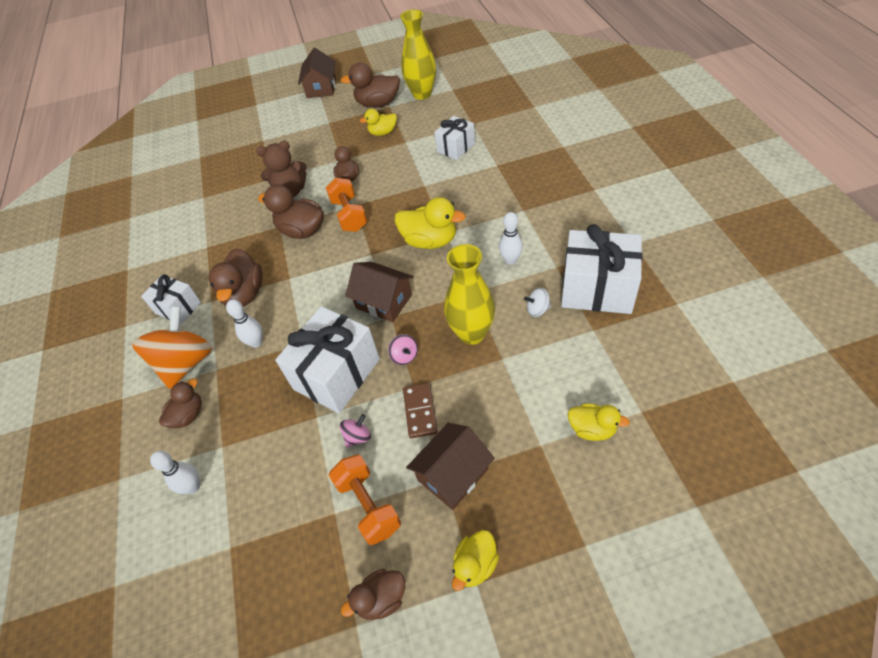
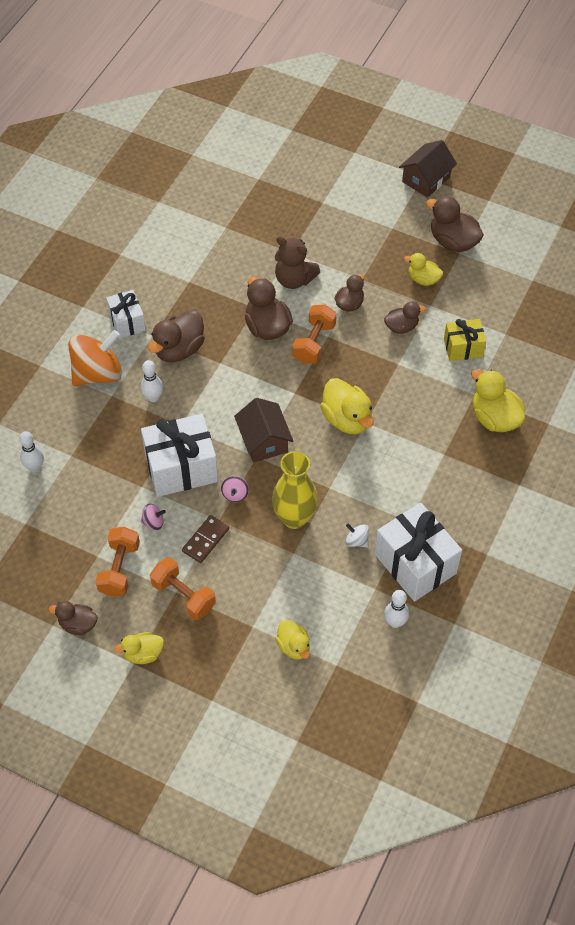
camera: 35 degrees right, 5 degrees up
brown duck [159,379,202,428] -> brown duck moved to [384,302,426,334]
yellow vase [400,9,436,100] -> none
brown house [406,423,495,510] -> orange dumbbell [150,557,216,620]
white gift [435,116,475,160] -> yellow gift [444,319,486,361]
white bowling pin [499,212,523,265] -> white bowling pin moved to [384,590,409,628]
none -> yellow duck [471,369,525,432]

